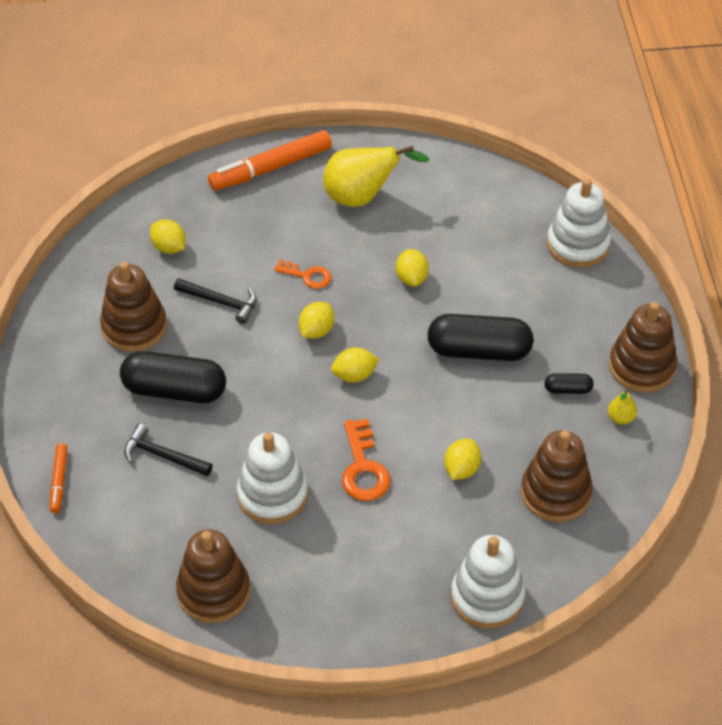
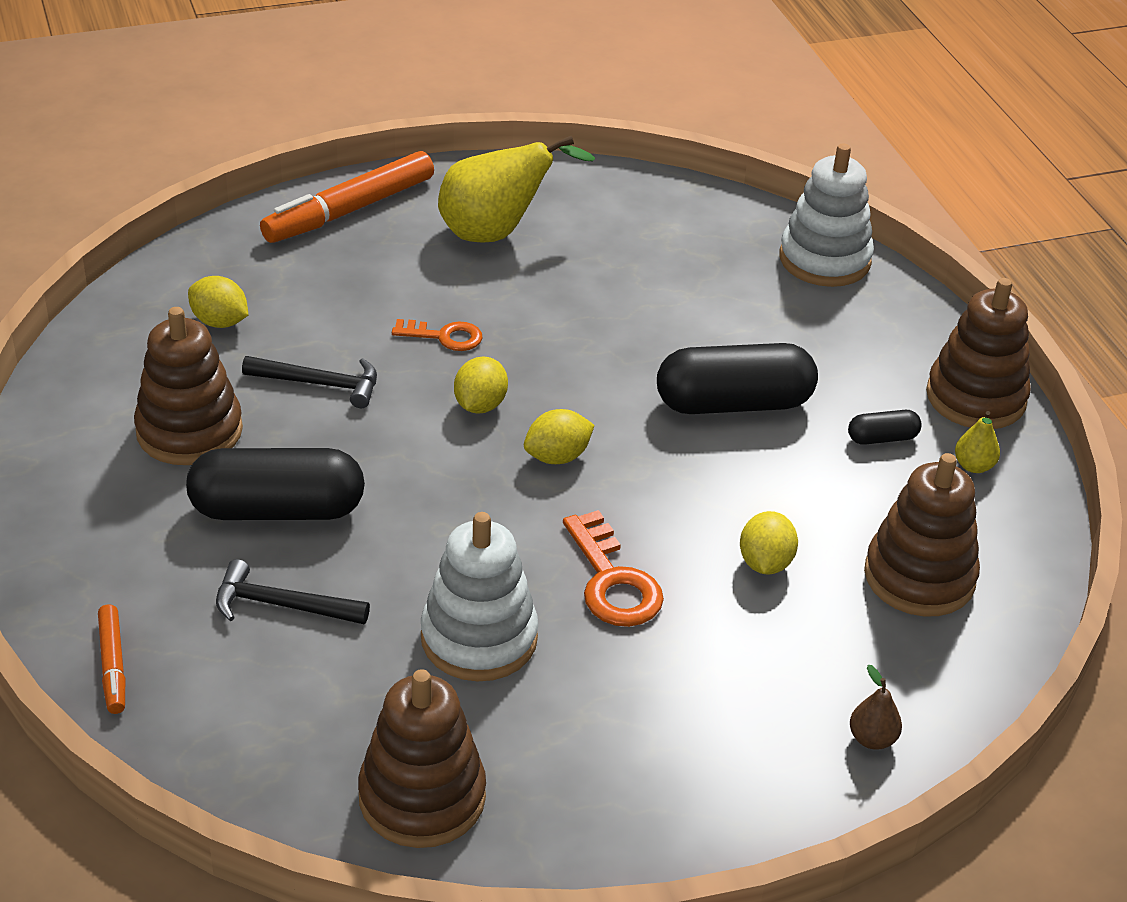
camera: 15 degrees left, 10 degrees down
yellow lemon [396,249,429,286] -> none
white stacking toy [451,535,525,629] -> brown pear [850,665,902,750]

